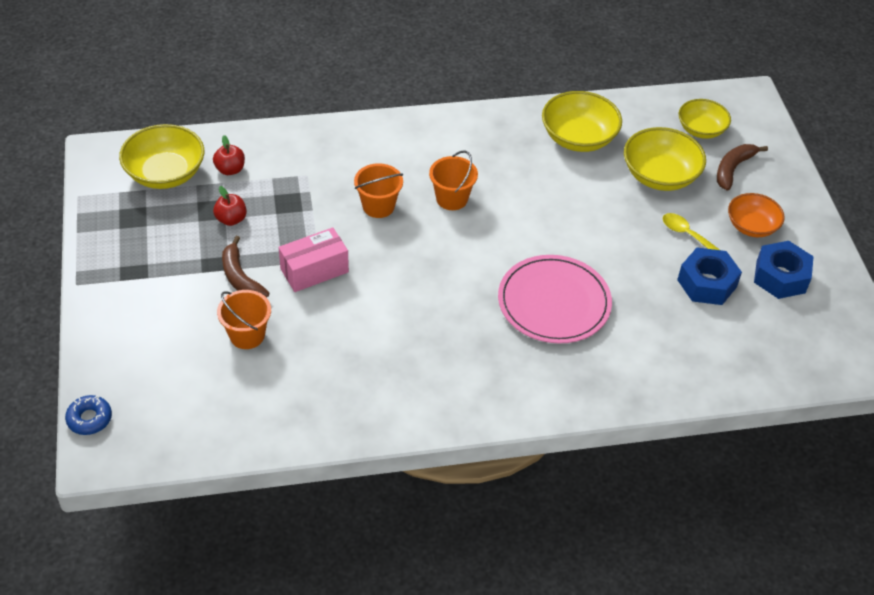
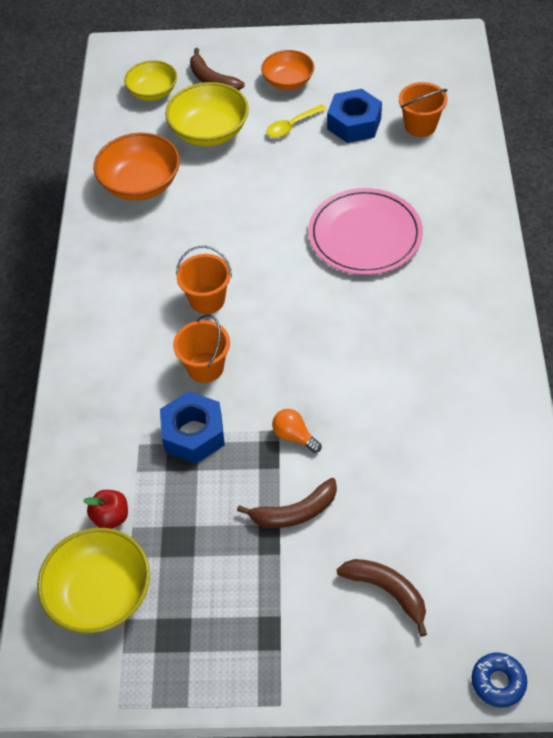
camera: 75 degrees left, 5 degrees up
red apple [213,186,247,226] -> none
orange bucket [217,290,271,349] -> orange bucket moved to [399,82,447,137]
pink box [279,227,349,292] -> orange light bulb [272,409,321,453]
yellow bowl [542,91,622,152] -> orange bowl [94,133,180,201]
blue nut [754,241,814,299] -> blue nut moved to [160,391,225,464]
none -> brown banana [337,559,427,637]

